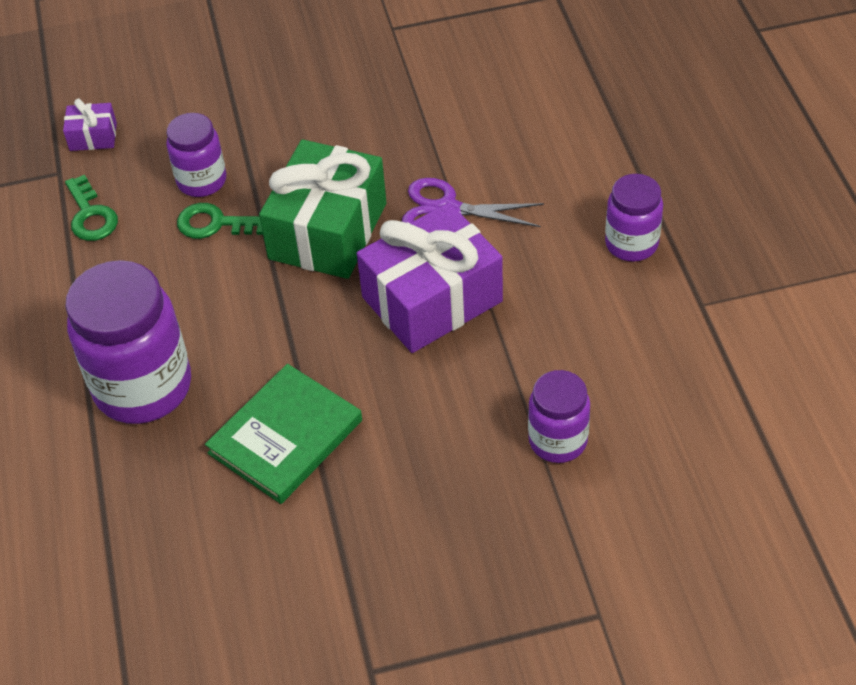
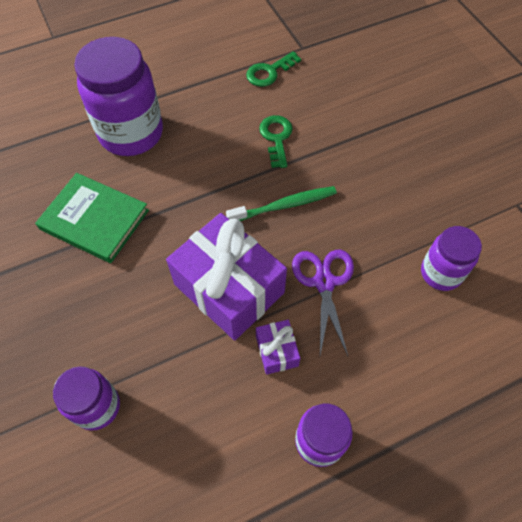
camera: 75 degrees right, 10 degrees up
purple gift [63,99,117,151] -> purple gift moved to [256,320,300,375]
purple jar [166,113,226,197] -> purple jar moved to [421,226,482,291]
green gift [259,139,387,279] -> green toothbrush [226,186,337,221]

